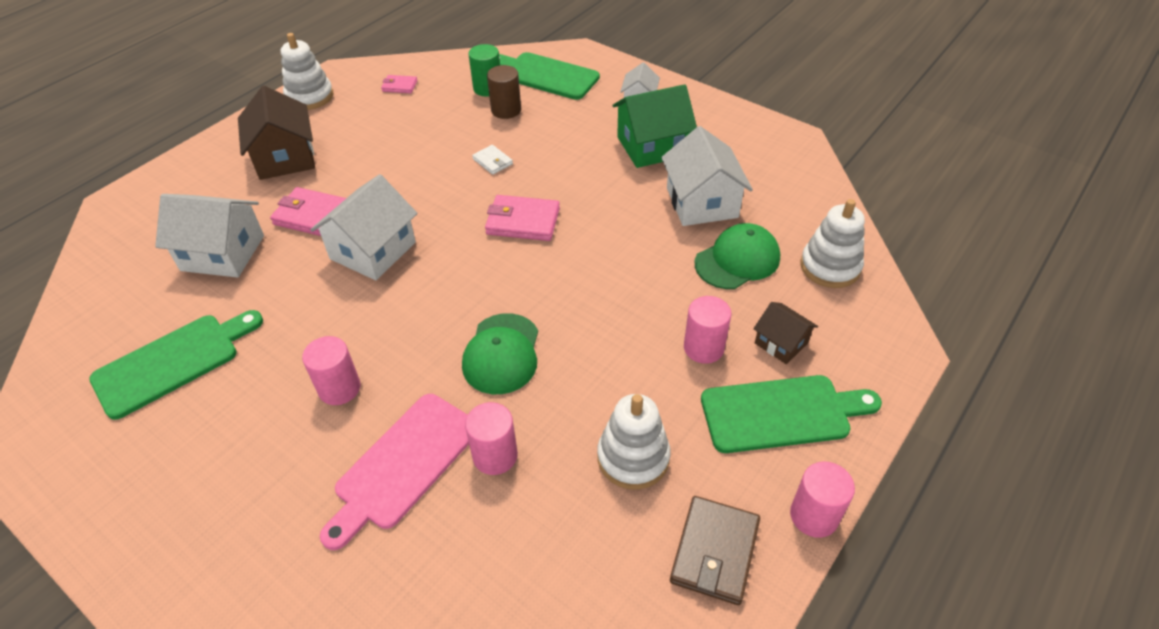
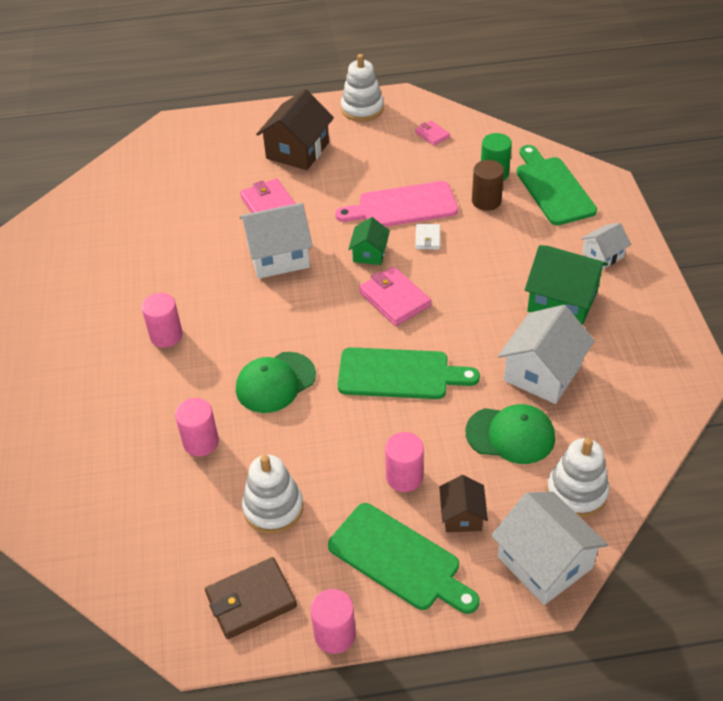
camera: 45 degrees right, 0 degrees up
green cutting board [89,310,263,420] -> green cutting board moved to [338,347,480,399]
white house [155,194,264,278] -> white house moved to [491,491,608,605]
pink cutting board [320,394,469,550] -> pink cutting board moved to [335,181,458,227]
none -> green house [348,217,390,265]

